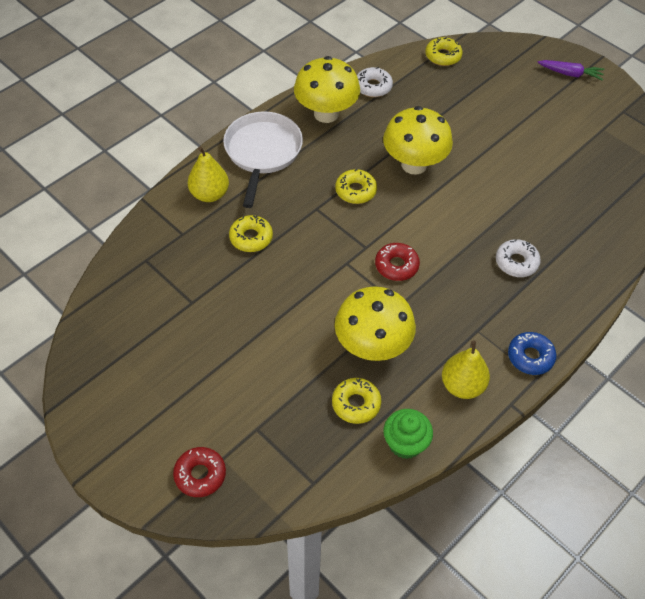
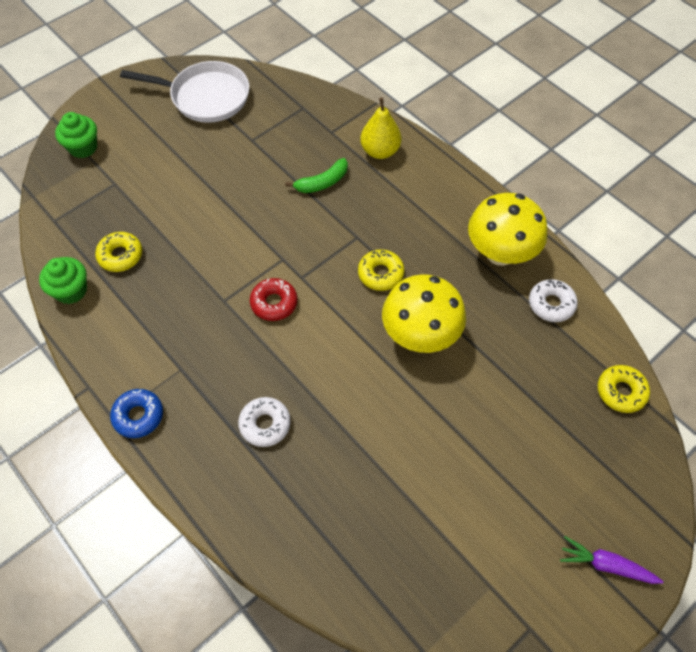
camera: 95 degrees right, 5 degrees up
red donut [173,447,226,497] -> green cupcake [55,112,97,158]
white pan [223,111,303,208] -> white pan moved to [120,61,249,123]
yellow donut [229,215,273,252] -> green banana [286,158,348,193]
yellow mushroom [335,286,416,361] -> none
yellow pear [442,341,490,399] -> none
purple carrot [537,60,604,81] -> purple carrot turned 90 degrees clockwise [560,536,663,584]

